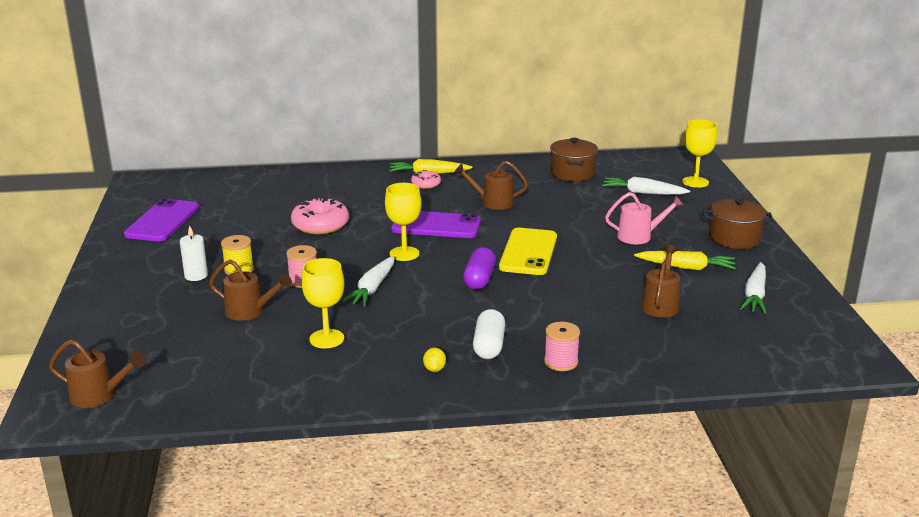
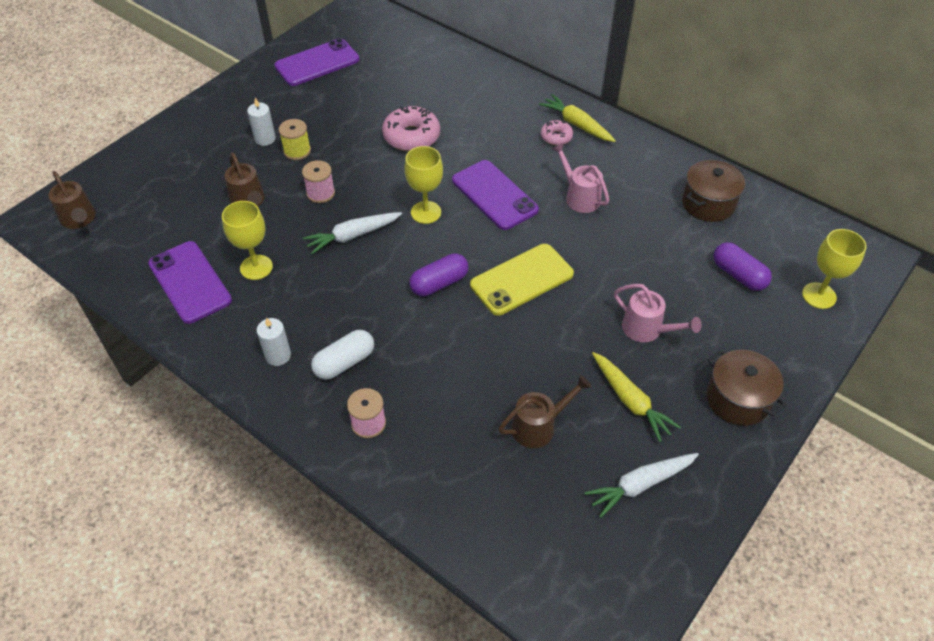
camera: 45 degrees right, 25 degrees up
yellow lemon [423,348,446,372] -> white candle [257,317,291,366]
brown watering can [454,161,528,210] -> pink watering can [552,142,609,213]
white carrot [602,177,690,195] -> purple capsule [713,242,772,291]
none -> purple phone [148,241,232,324]

